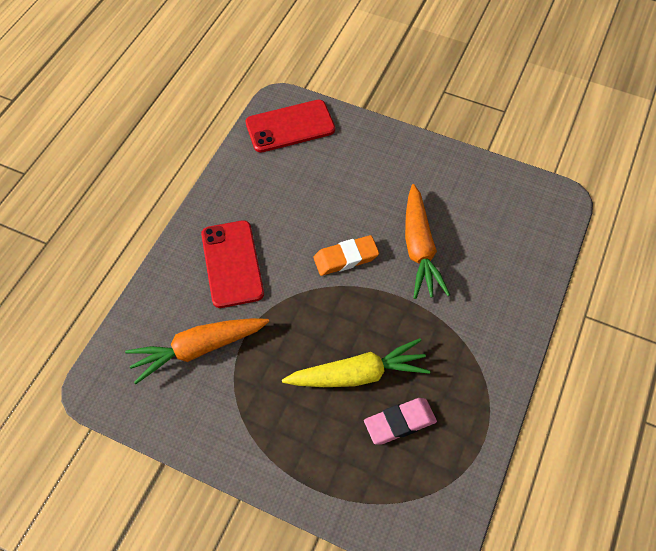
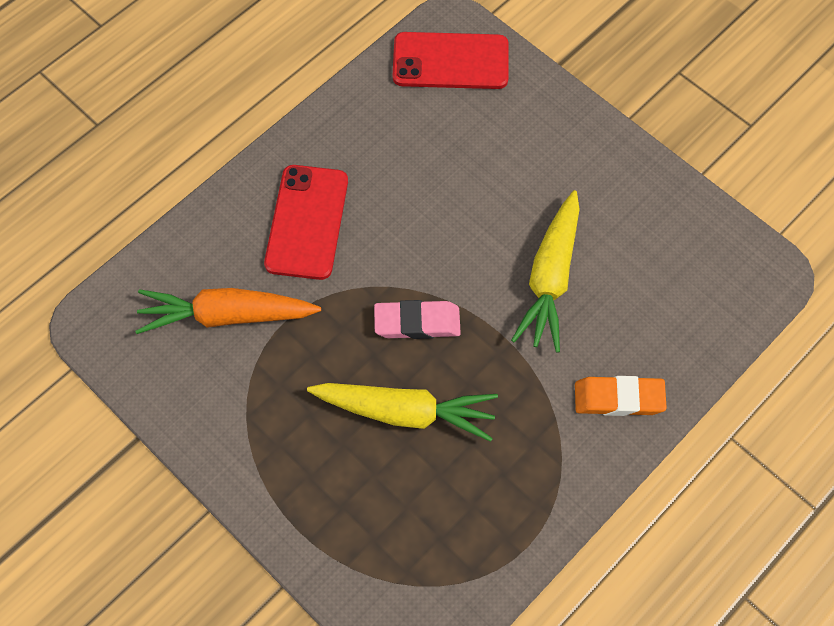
camera: 20 degrees right, 5 degrees up
orange eraser [313,235,379,276] -> orange eraser moved to [575,376,667,416]
pink eraser [364,398,437,444] -> pink eraser moved to [374,300,461,339]
orange carrot [405,184,450,299] -> yellow carrot [511,190,580,353]

